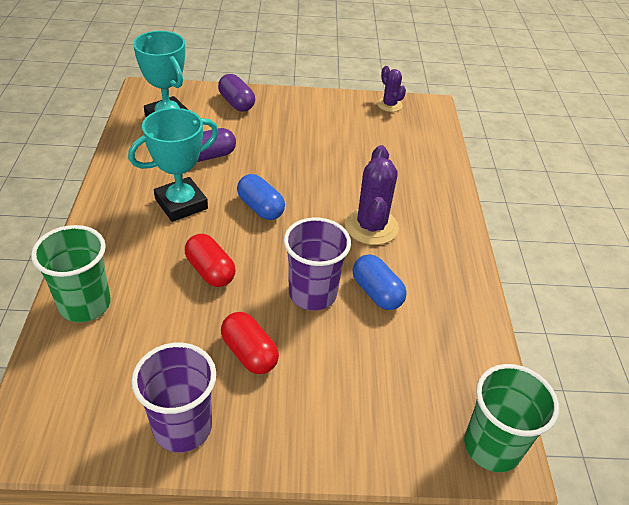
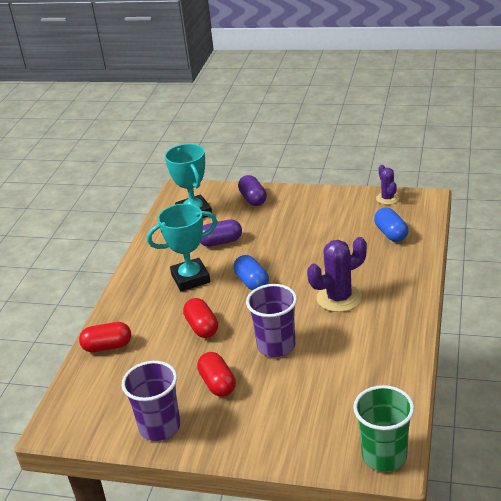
camera: 20 degrees right, 10 degrees down
green cup [31,225,111,322] -> red capsule [79,322,131,352]
purple cactus [345,145,399,245] -> purple cactus turned 45 degrees clockwise [307,237,367,312]
blue capsule [353,255,407,310] -> blue capsule moved to [374,207,408,242]

